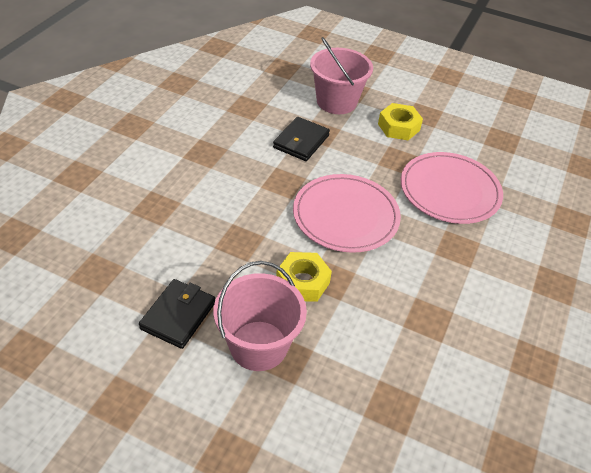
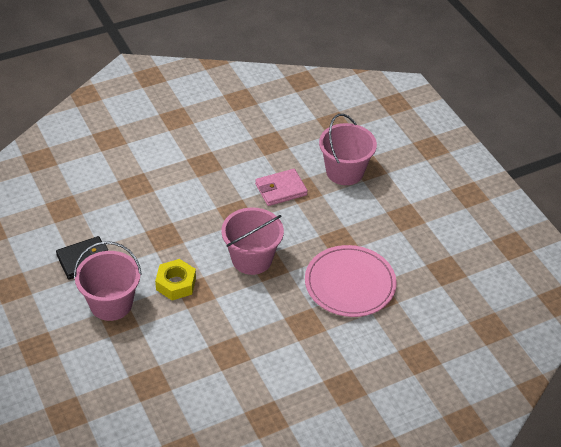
camera: 40 degrees right, 0 degrees up
black wallet [273,117,330,161] -> pink wallet [255,169,308,206]
pink plate [293,174,401,253] -> pink bucket [221,207,284,275]
yellow nut [378,103,423,140] -> none

